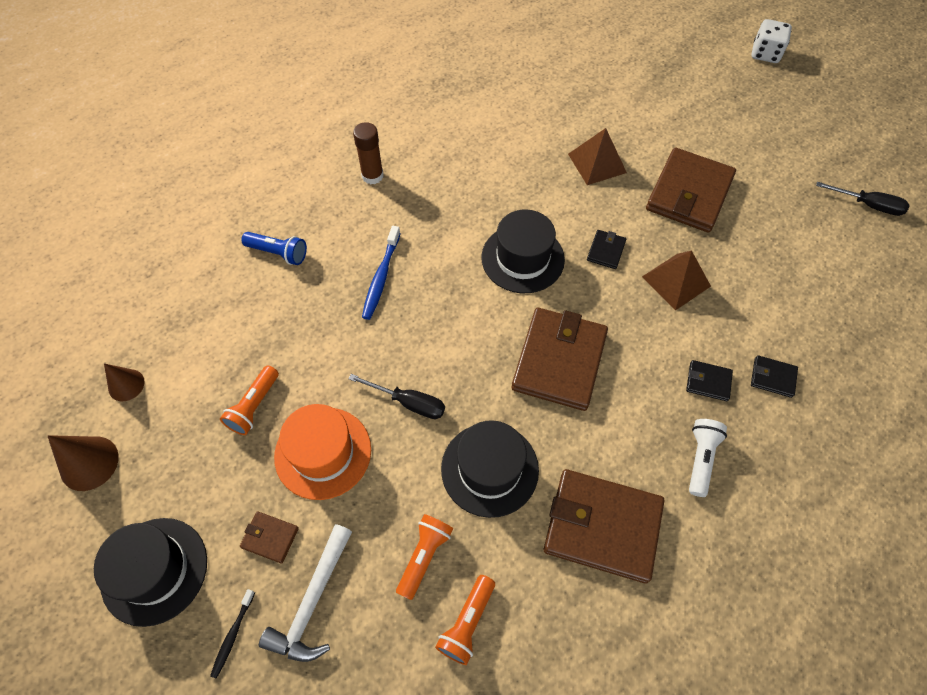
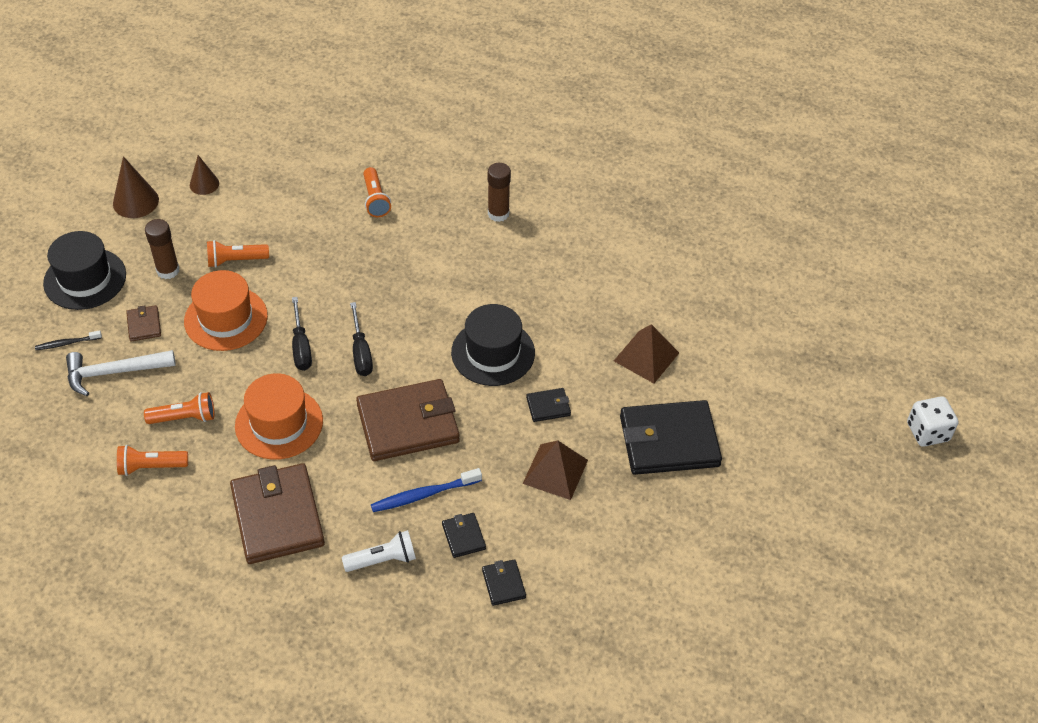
camera: 55 degrees right, 10 degrees down
blue flashlight [241,232,307,265] -> orange flashlight [363,167,391,217]
blue toothbrush [362,226,401,320] -> blue toothbrush moved to [371,468,482,512]
black hat [441,420,539,518] -> orange hat [235,373,323,460]
brown wallet [646,147,736,233] -> black wallet [620,400,722,475]
black screwdriver [816,182,910,216] -> black screwdriver moved to [350,302,373,376]
none -> brown glue stick [145,219,180,279]

